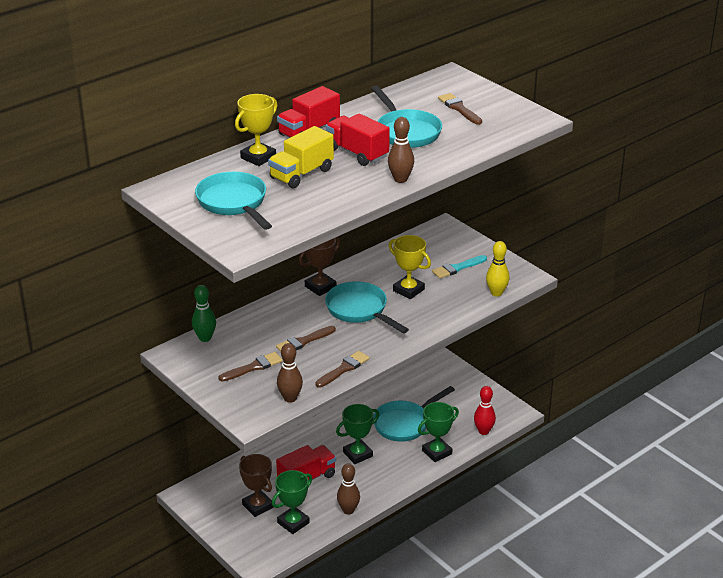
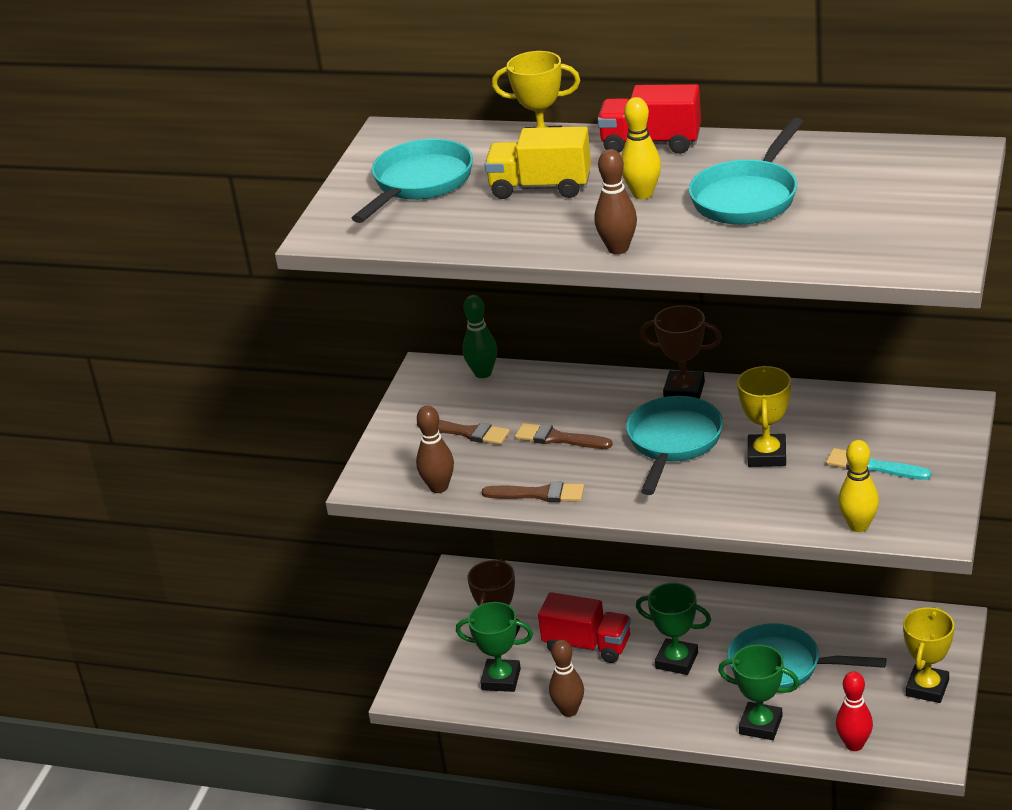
camera: 60 degrees right, 0 degrees up
red truck [326,114,390,166] -> yellow bowling pin [621,97,661,199]
brown brush [438,93,482,125] -> none
none -> yellow trophy [903,607,954,703]

